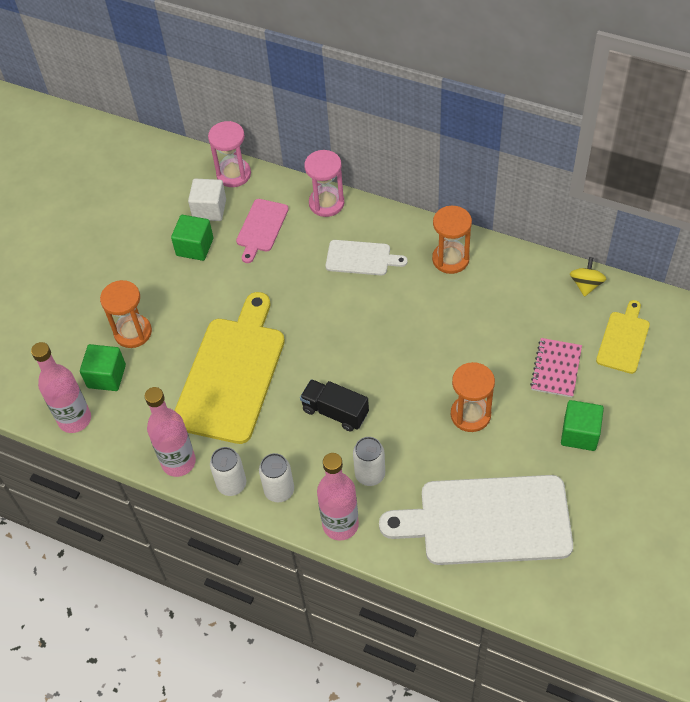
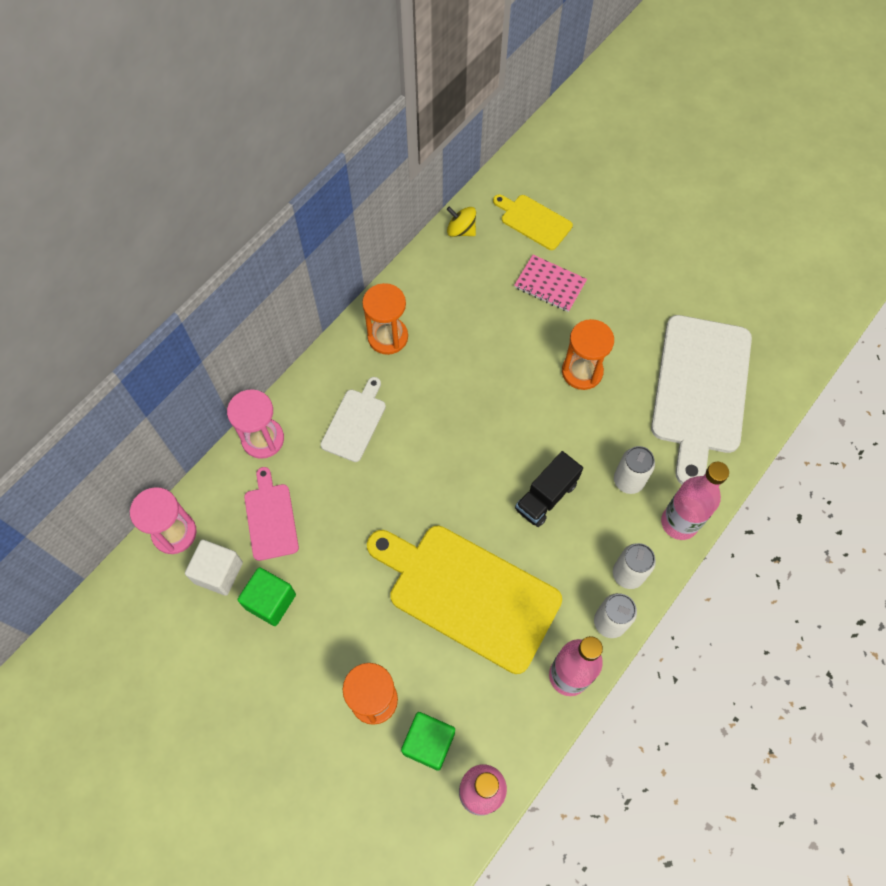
camera: 80 degrees left, 10 degrees up
pink cutting board [236,199,289,263] -> pink cutting board turned 135 degrees counterclockwise [244,467,299,561]
green cube [561,400,604,451] -> none

